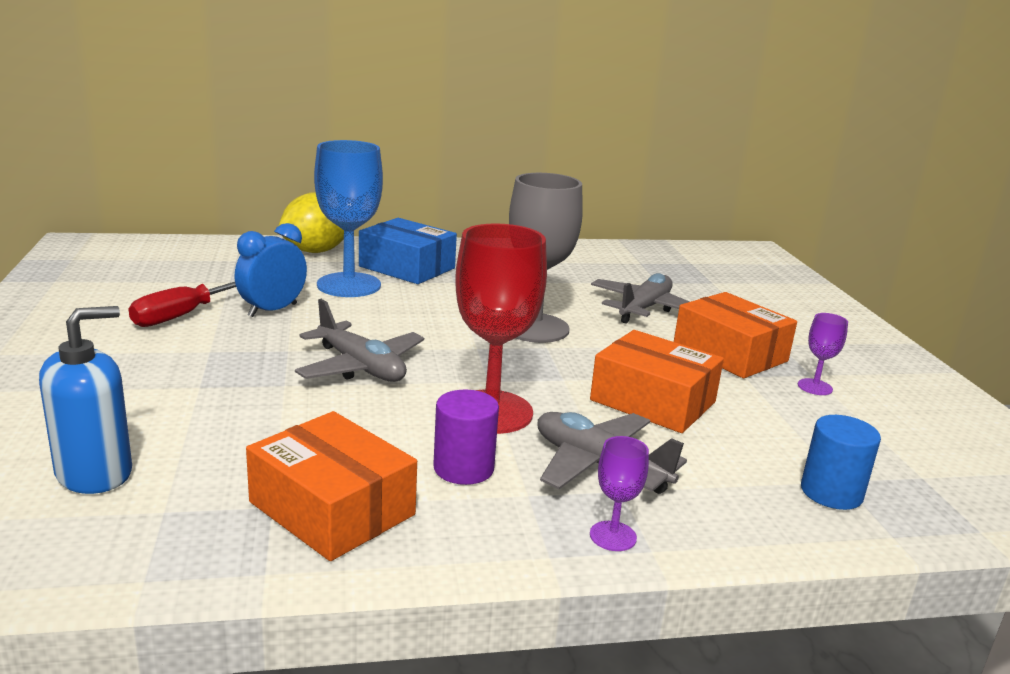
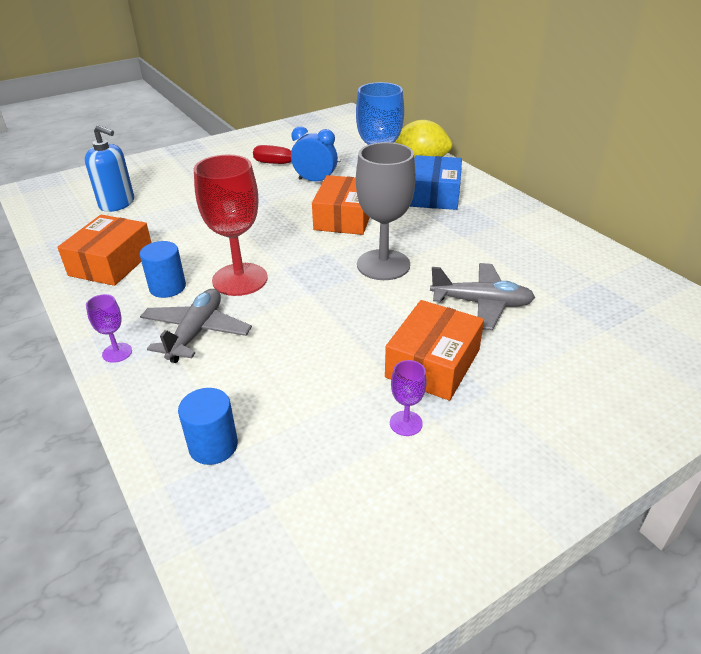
camera: 70 degrees right, 15 degrees up
grey plane [295,299,424,382] -> none
purple cylinder [433,390,499,485] -> blue cylinder [140,241,186,298]
orange box [590,330,724,433] -> orange box moved to [312,175,370,235]

